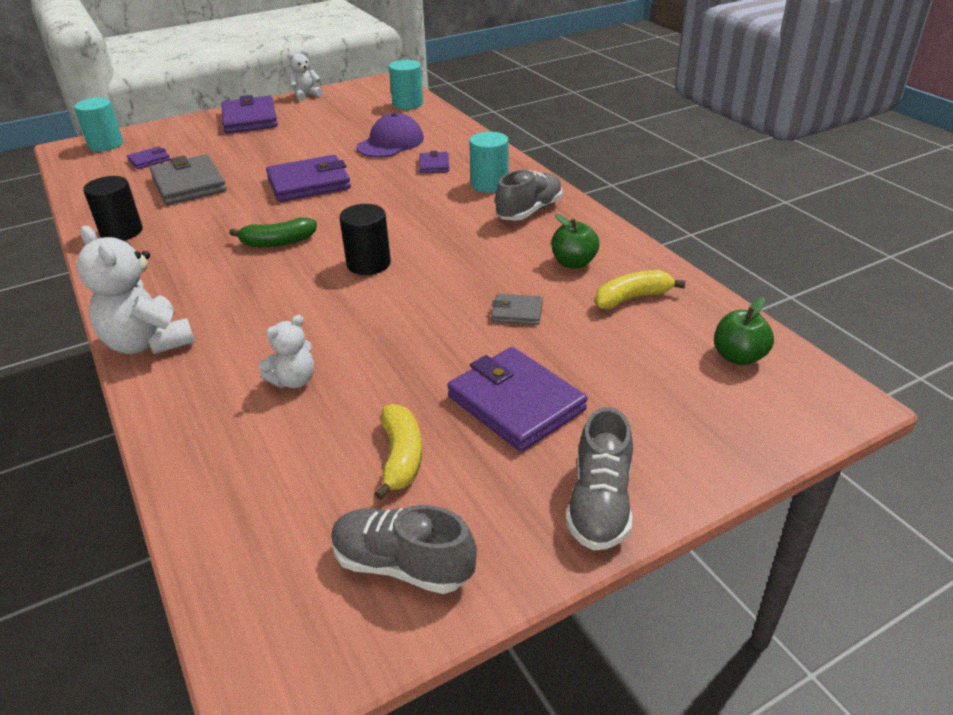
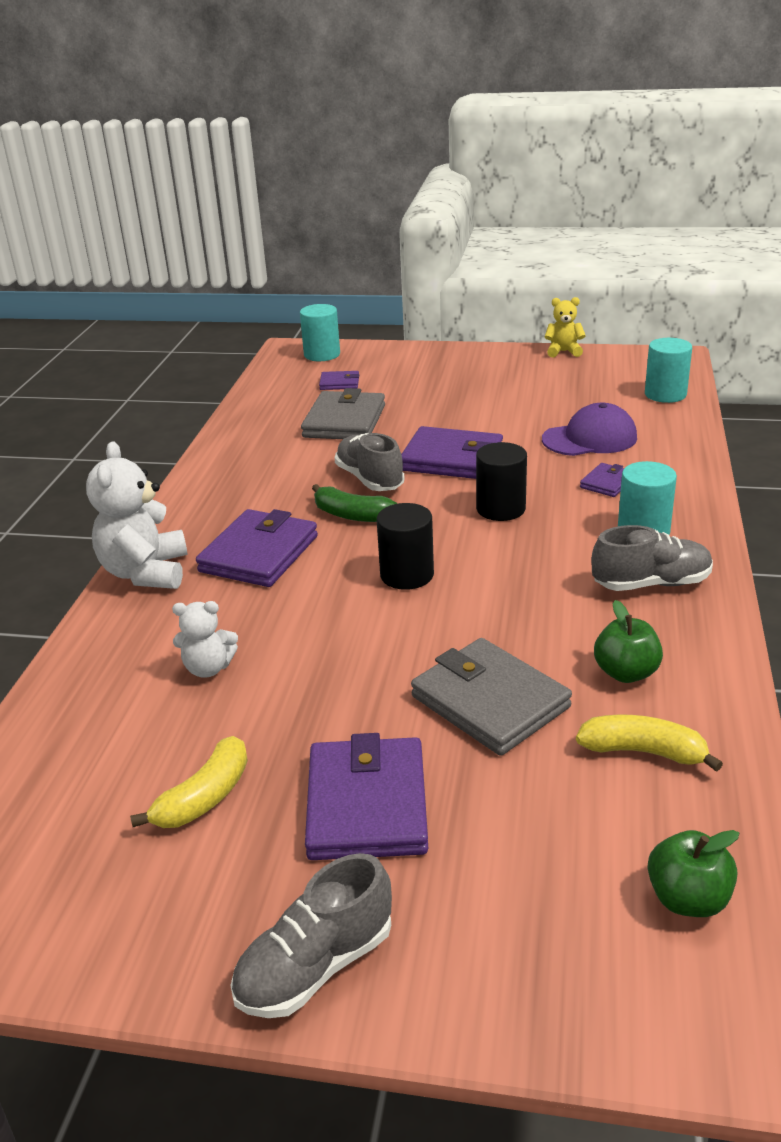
camera: 40 degrees right, 5 degrees down
black cylinder [83,176,143,241] -> black cylinder moved to [476,442,527,521]
purple wallet [221,95,278,133] -> purple wallet moved to [196,509,318,587]
white teddy bear [287,49,323,101] -> yellow teddy bear [544,297,586,357]
grey shoe [331,505,477,594] -> grey shoe moved to [334,433,404,491]
grey wallet [491,294,543,325] -> grey wallet [411,638,572,756], size x2.00

